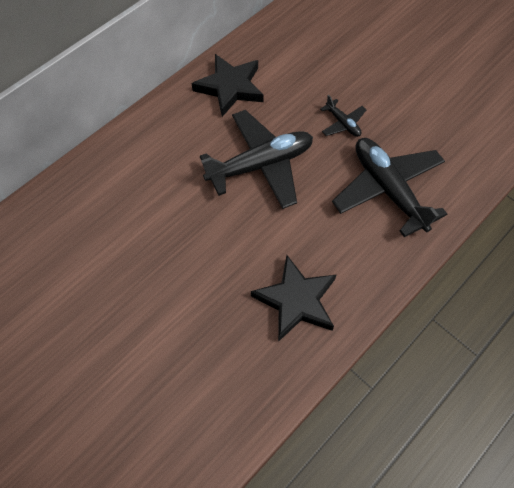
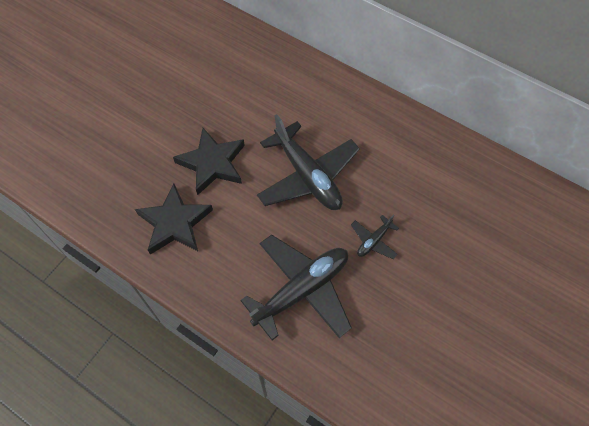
camera: 80 degrees right, 0 degrees up
black star [191,54,264,117] -> black star moved to [173,128,245,195]

